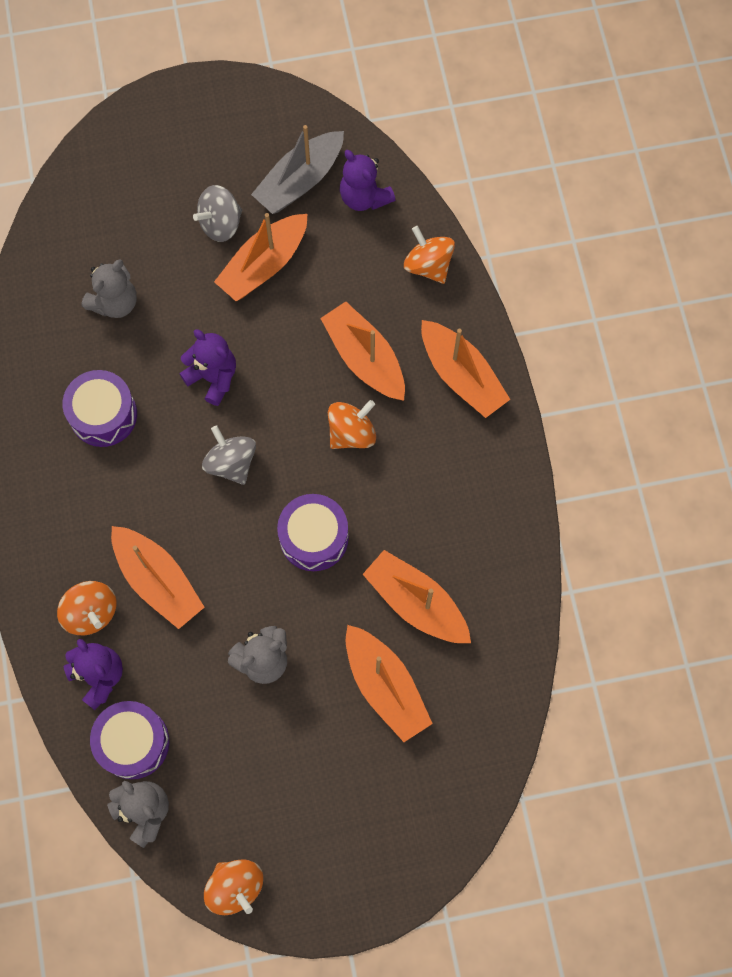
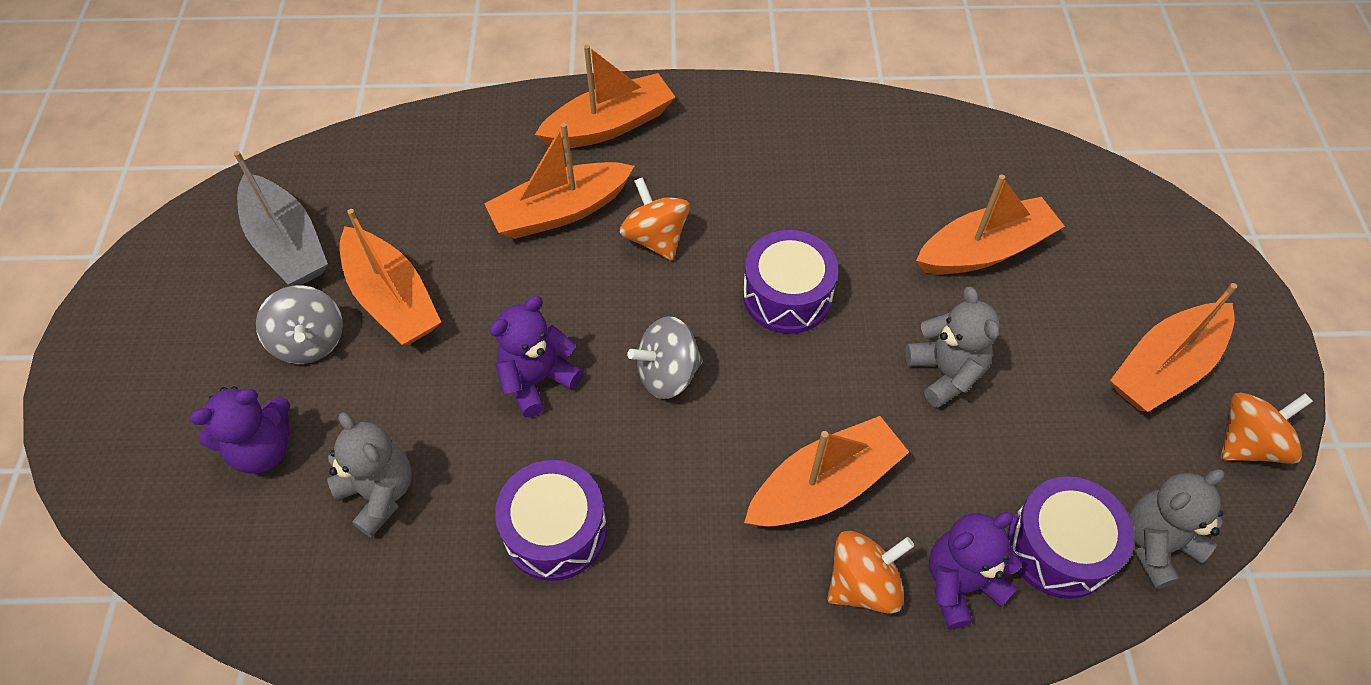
camera: 80 degrees left, 15 degrees down
purple teddy bear [340,150,395,211] -> purple teddy bear moved to [190,386,290,474]
orange boat [363,550,471,643] -> orange boat moved to [1110,283,1237,412]
orange spinning top [404,226,455,284] -> none

